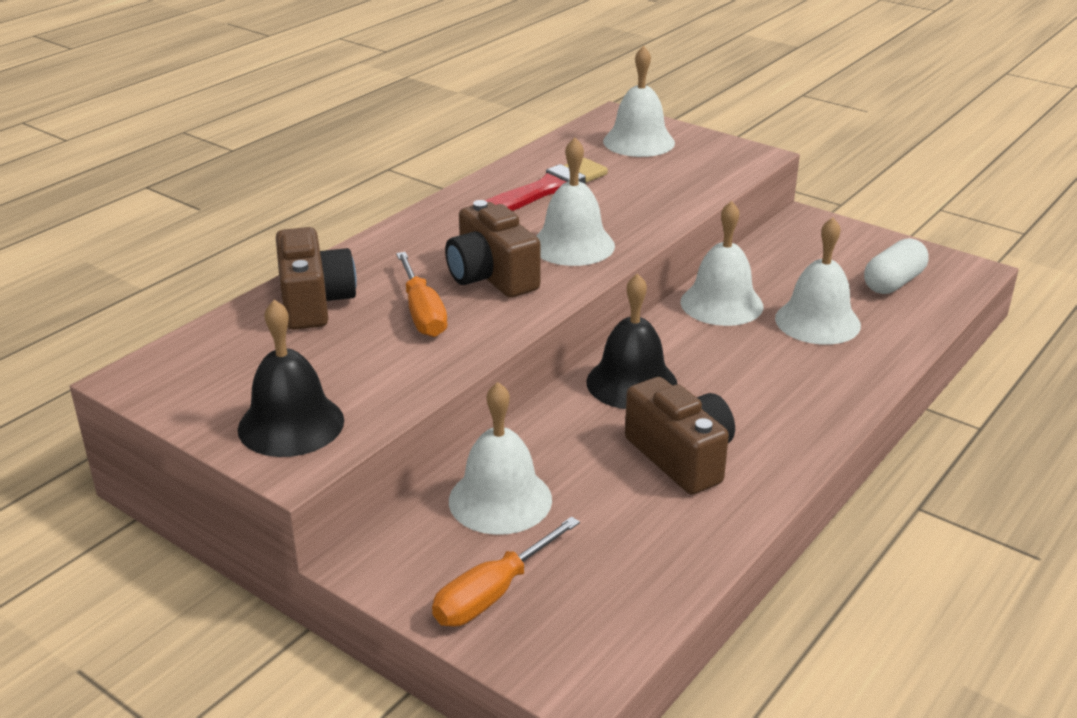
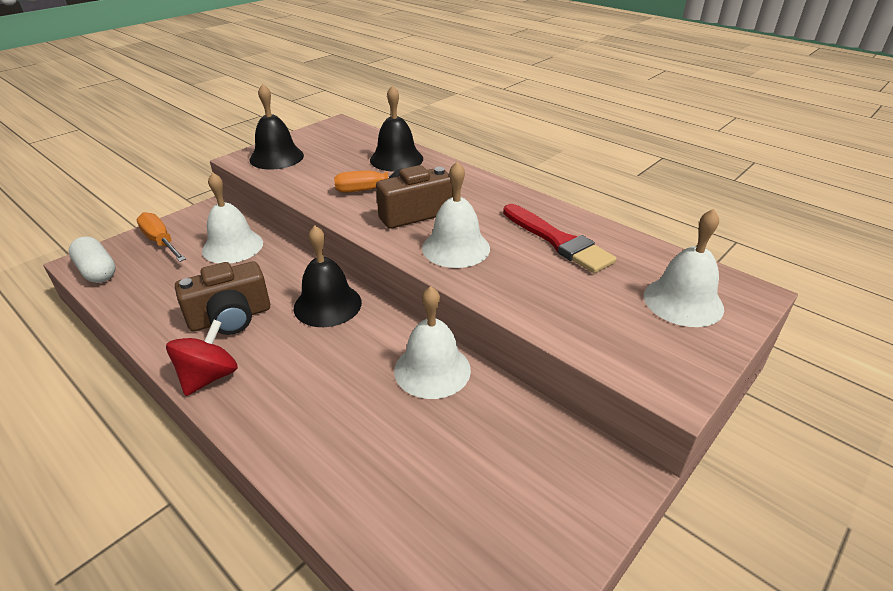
camera: 95 degrees right, 5 degrees up
brown camera [276,227,357,330] -> black bell [370,85,423,172]
white bell [775,217,861,345] -> none
white capsule [864,238,929,294] -> white capsule moved to [69,236,116,283]
none -> red spinning top [166,320,238,396]

